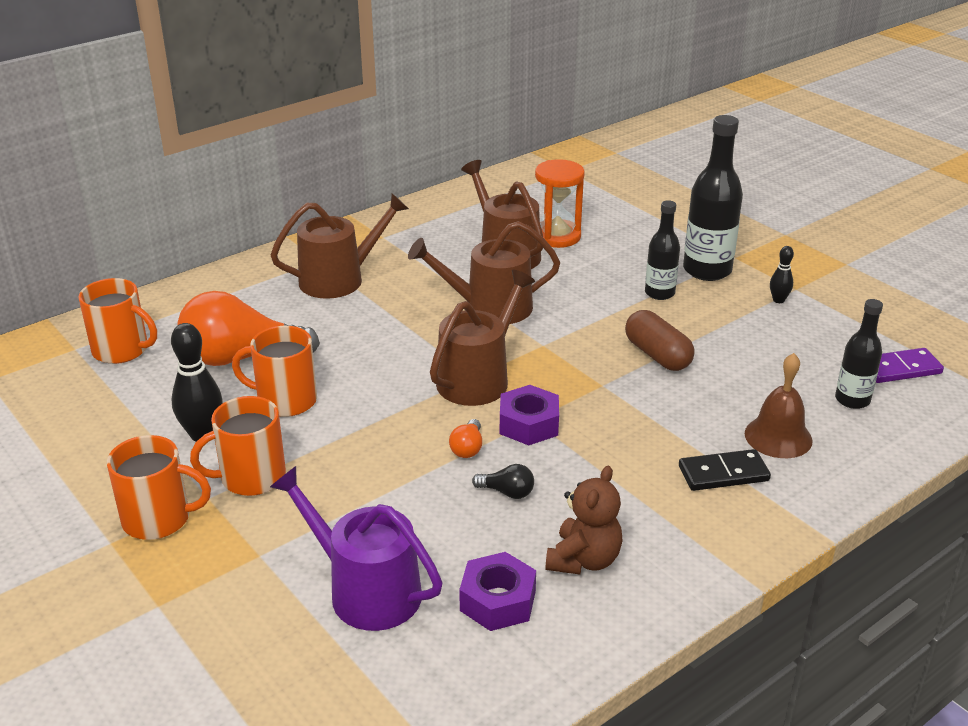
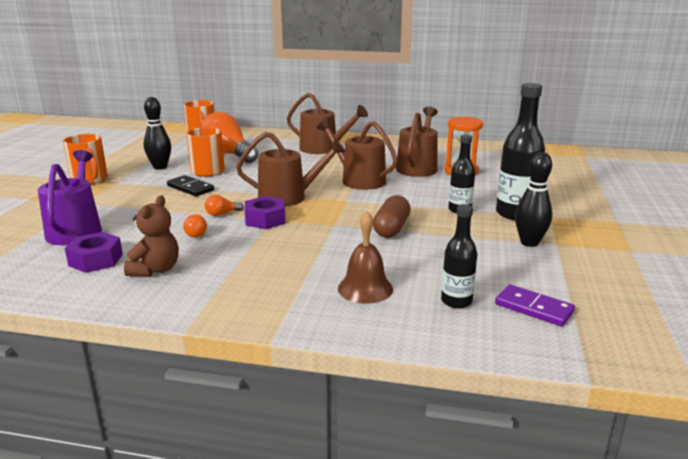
camera: 50 degrees right, 10 degrees down
orange mug [190,396,286,496] -> none
black light bulb [472,464,534,499] -> orange light bulb [183,214,207,238]
brown teddy bear [546,466,623,575] -> brown teddy bear turned 60 degrees counterclockwise [124,195,179,276]
black domino [679,449,771,491] -> black domino moved to [167,175,214,196]
black bowling pin [770,246,794,303] -> black bowling pin [515,152,552,247], size x1.81

